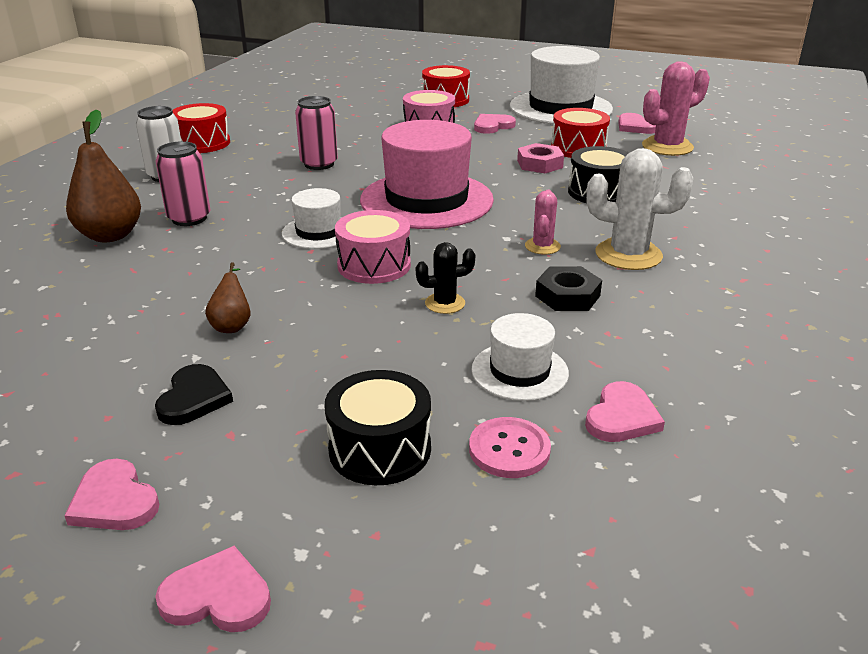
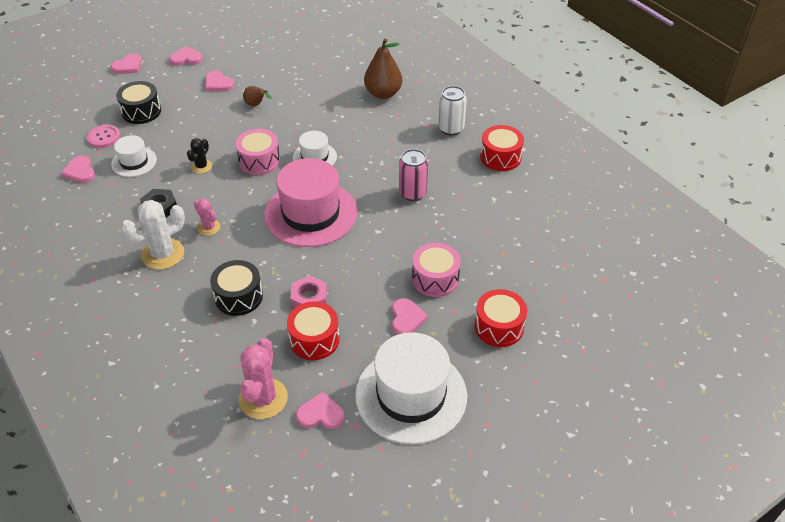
camera: 125 degrees right, 15 degrees up
black heart [155,364,233,425] -> pink heart [205,71,235,91]
pink can [156,141,211,226] -> none

